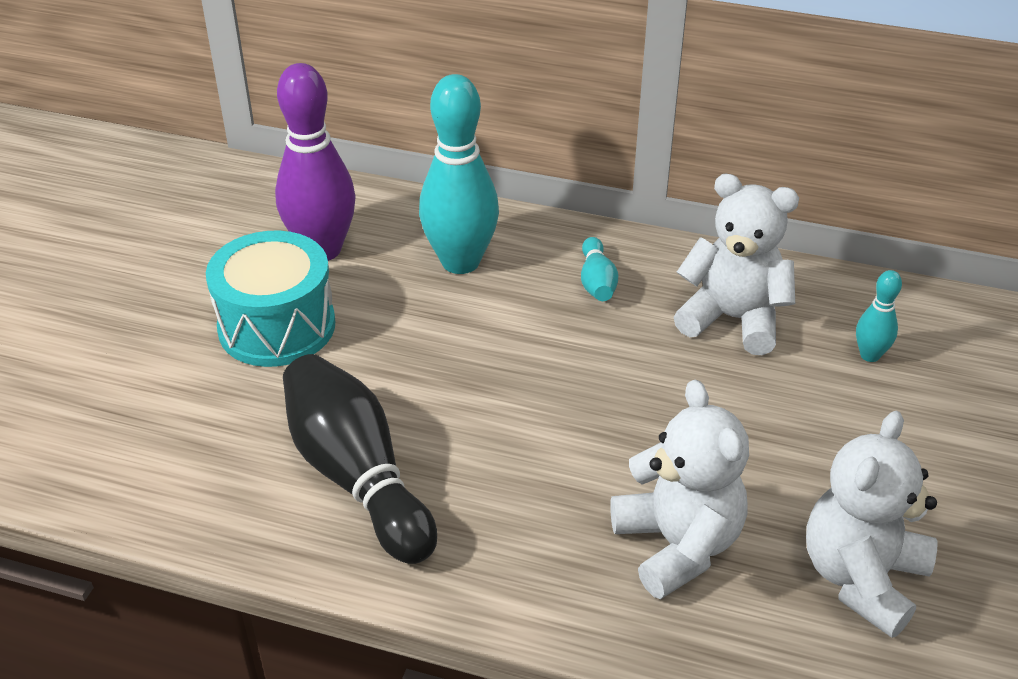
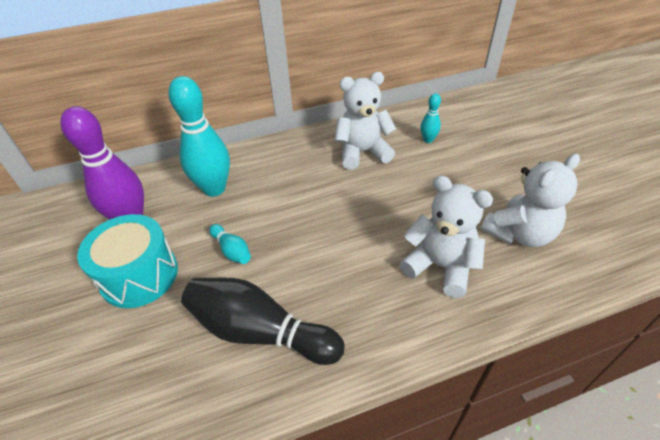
camera: 35 degrees left, 5 degrees up
turquoise bowling pin [581,237,618,301] -> turquoise bowling pin moved to [209,224,251,264]
white teddy bear [806,411,938,638] -> white teddy bear turned 120 degrees counterclockwise [481,153,580,247]

